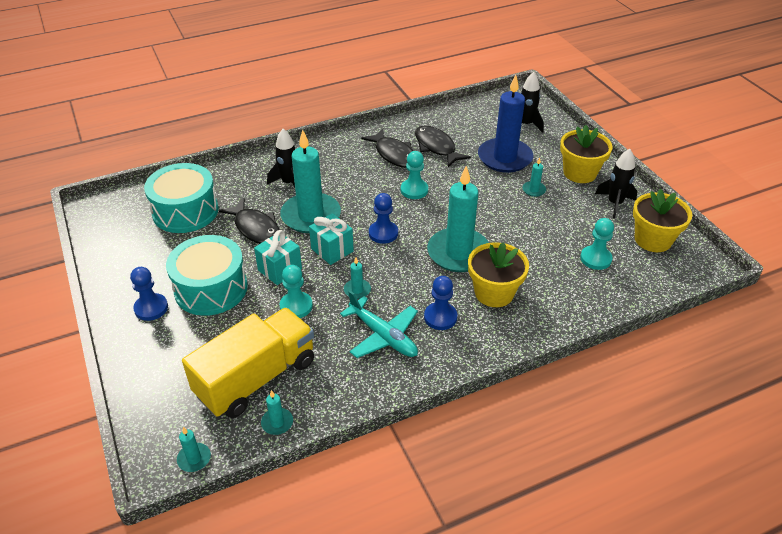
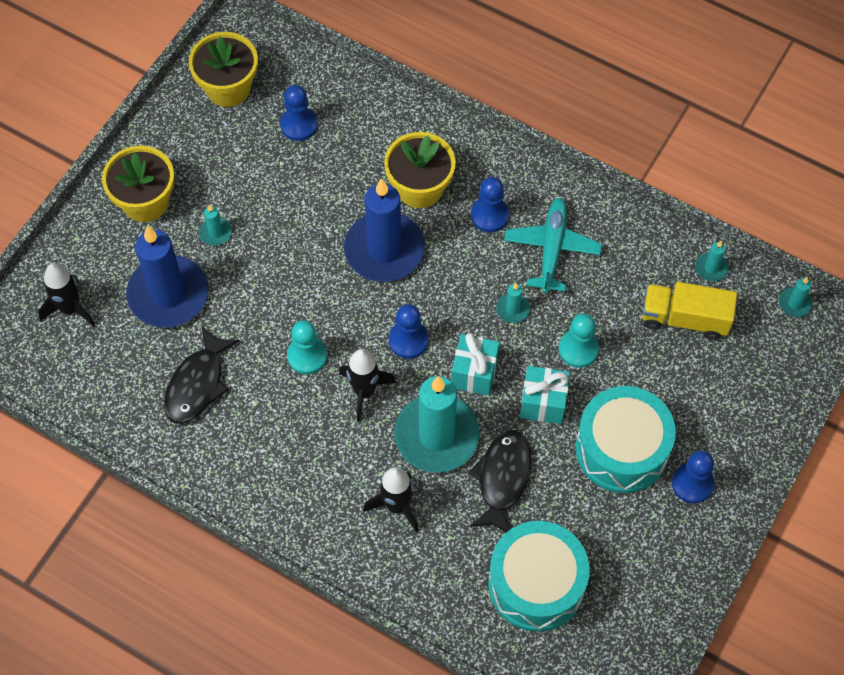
camera: 125 degrees left, 20 degrees up
yellow truck [182,307,314,418] -> yellow truck [642,282,737,340], size x0.65
black fish [361,129,413,168] -> none
turquoise candle [427,166,489,272] -> blue candle [344,178,425,282]
turquoise pawn [580,218,614,270] -> blue pawn [280,85,318,141]
black rocket [595,149,638,219] -> black rocket moved to [339,349,396,422]

